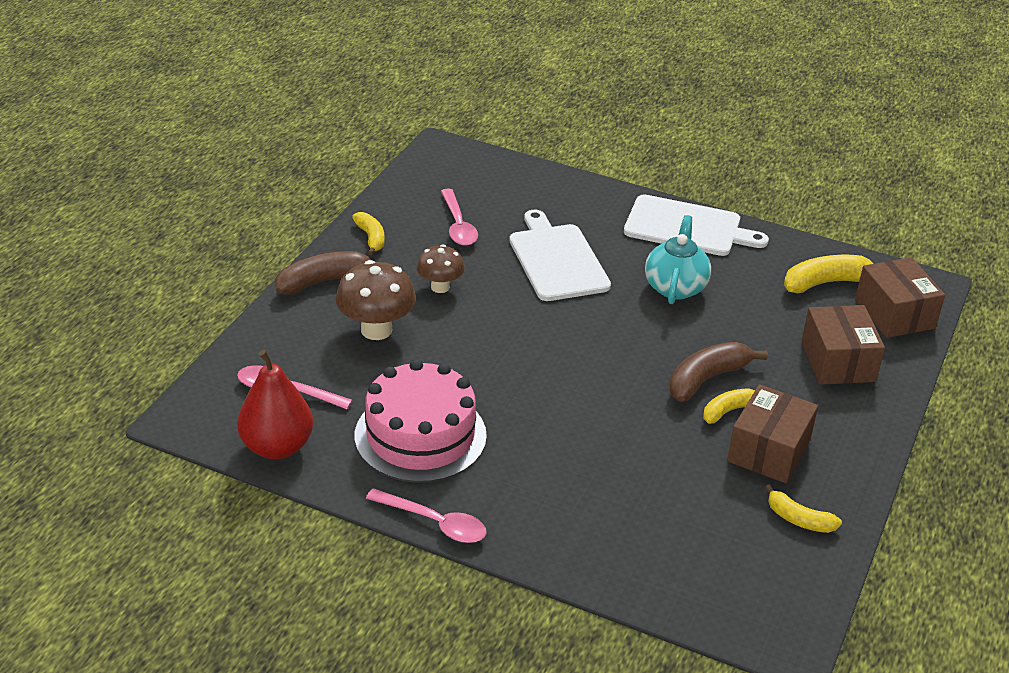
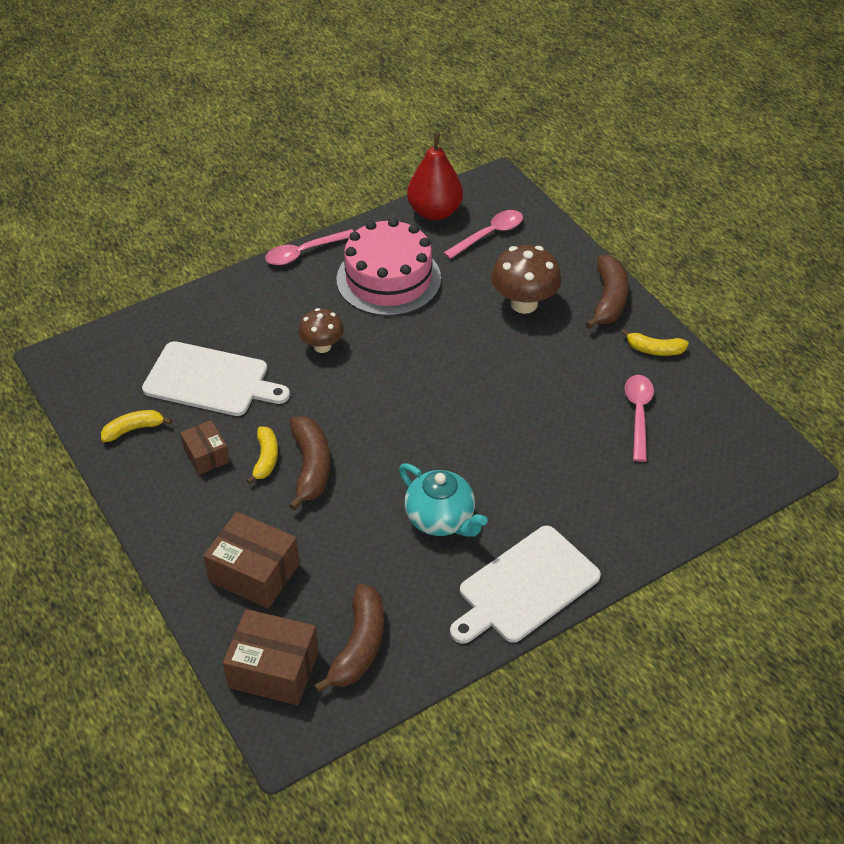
camera: 125 degrees right, 10 degrees up
brown mushroom [417,244,465,293] -> brown mushroom moved to [298,308,344,353]
pink spoon [441,188,478,246] -> pink spoon turned 75 degrees clockwise [625,375,654,462]
white cutting board [509,210,611,301] -> white cutting board moved to [142,341,290,416]
brown box [727,384,818,483] -> brown box [180,420,230,475], size x0.60
yellow banana [784,255,873,293] -> brown banana [314,584,384,693]

